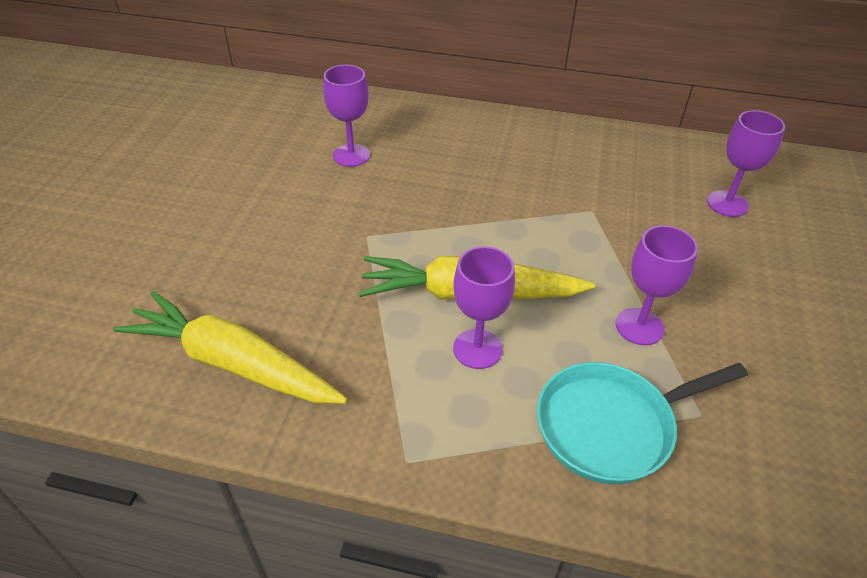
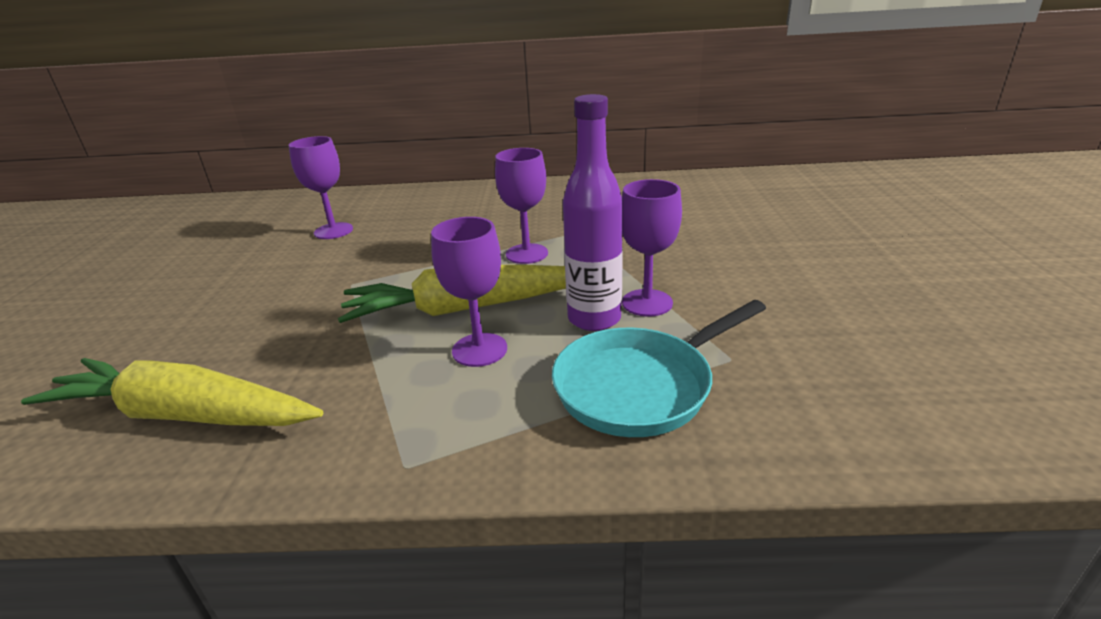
camera: 10 degrees left, 15 degrees down
purple goblet [707,110,785,217] -> purple goblet moved to [495,148,548,264]
none -> purple bottle [563,94,623,331]

